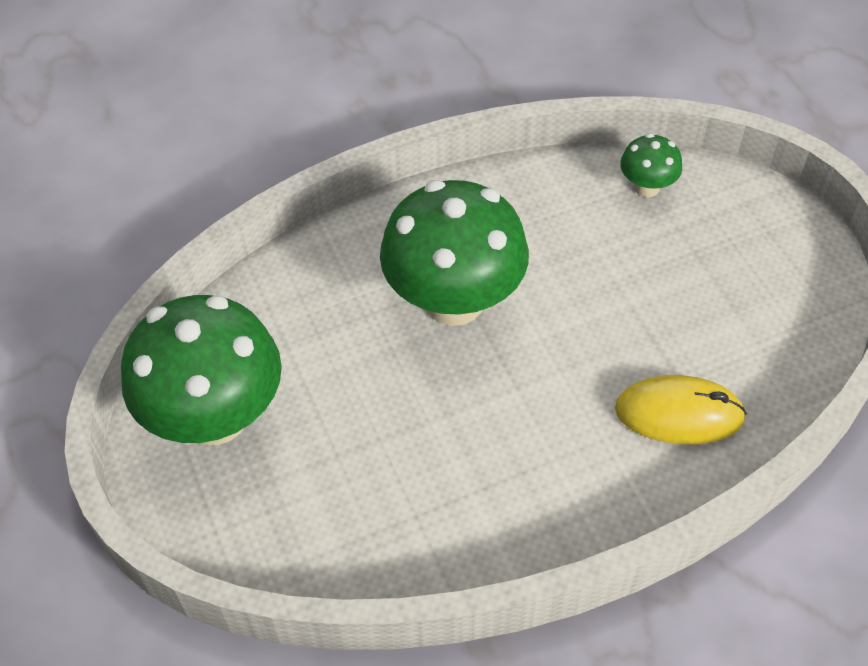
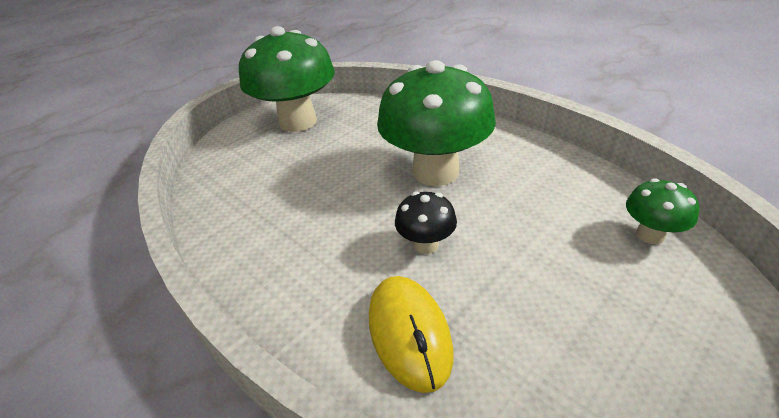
camera: 70 degrees right, 15 degrees down
none -> black mushroom [395,191,457,254]

